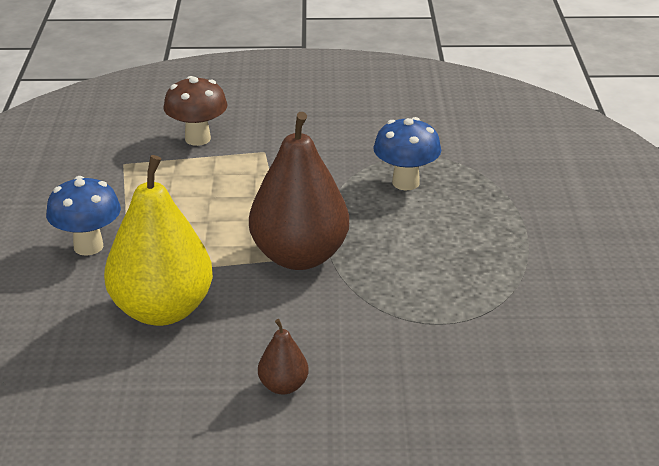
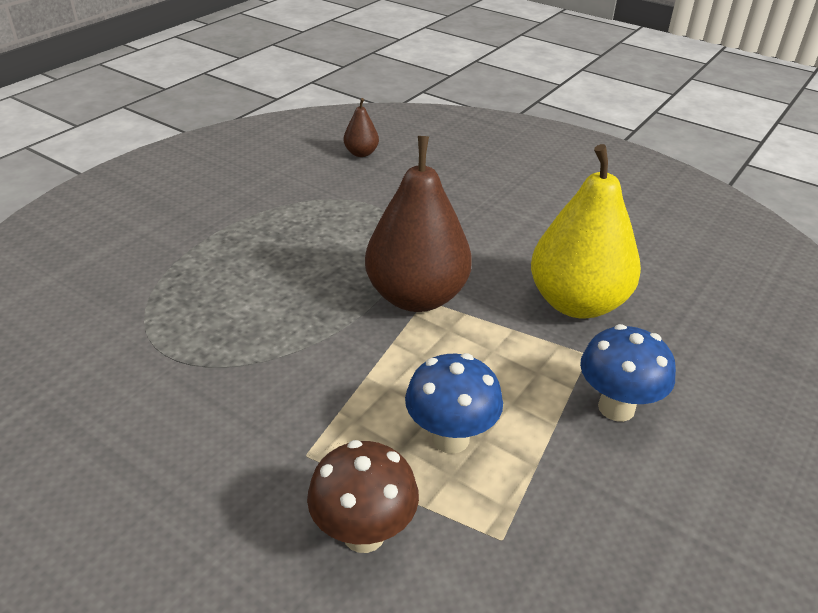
camera: 145 degrees left, 5 degrees up
brown pear [258,319,309,395] -> brown pear moved to [343,98,379,157]
blue mushroom [373,117,441,190] -> blue mushroom moved to [405,353,503,454]

